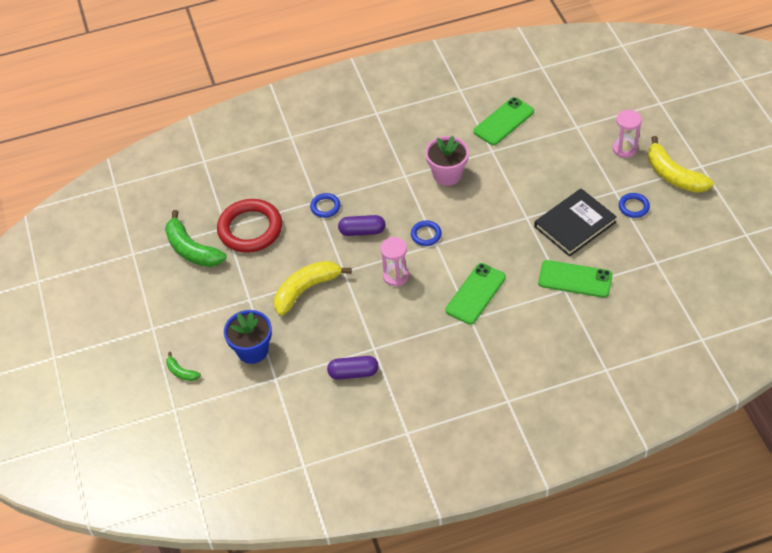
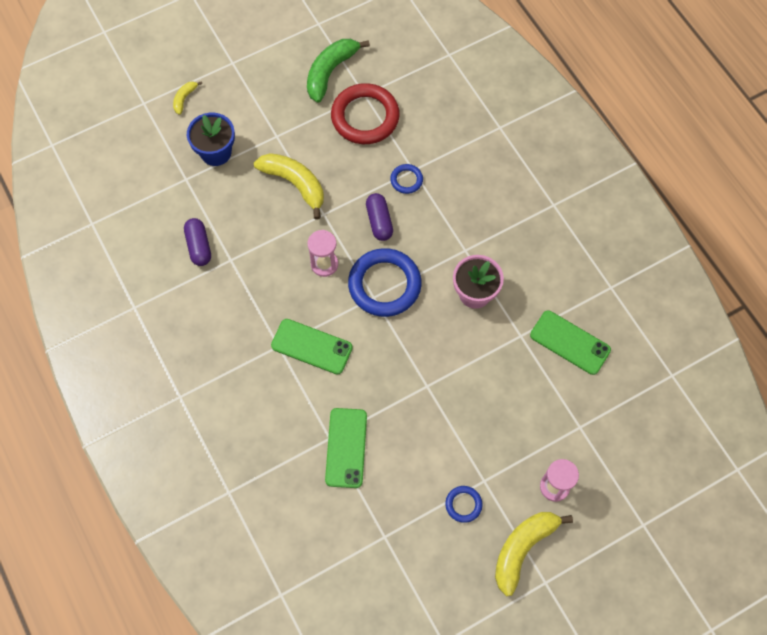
camera: 75 degrees right, 15 degrees up
green banana [166,352,201,381] -> yellow banana [173,81,202,115]
blue ring [411,221,442,246] -> blue ring [348,248,422,317], size x2.14
black book [534,188,617,257] -> none

